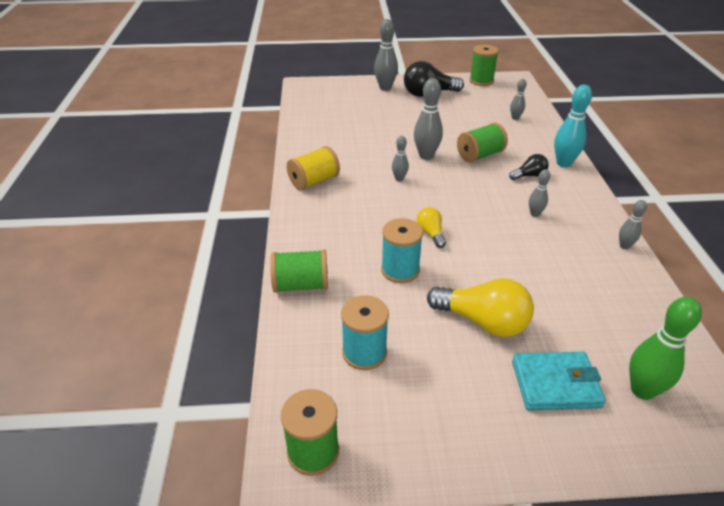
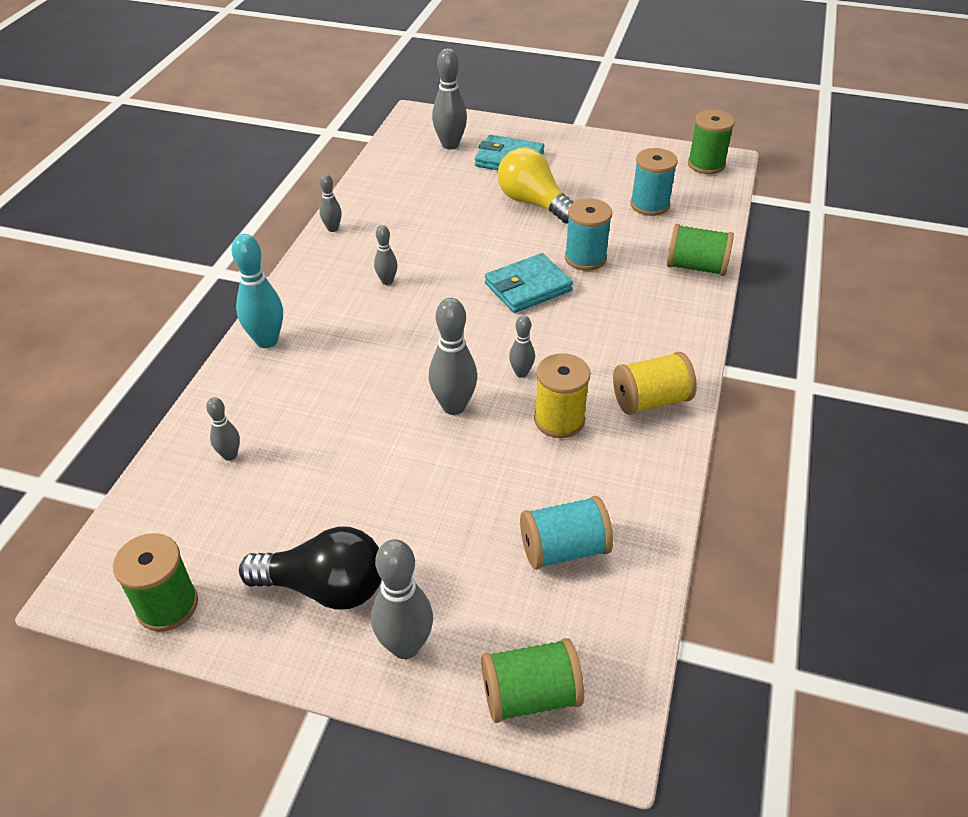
camera: 160 degrees left, 5 degrees up
yellow light bulb [417,207,446,248] -> turquoise wallet [485,253,573,313]
green spool [457,123,508,162] -> green spool moved to [481,638,584,723]
black light bulb [509,154,549,180] -> none
green bowling pin [629,297,702,400] -> grey bowling pin [432,48,467,150]
none -> turquoise spool [520,496,613,570]
none -> yellow spool [534,353,591,438]

